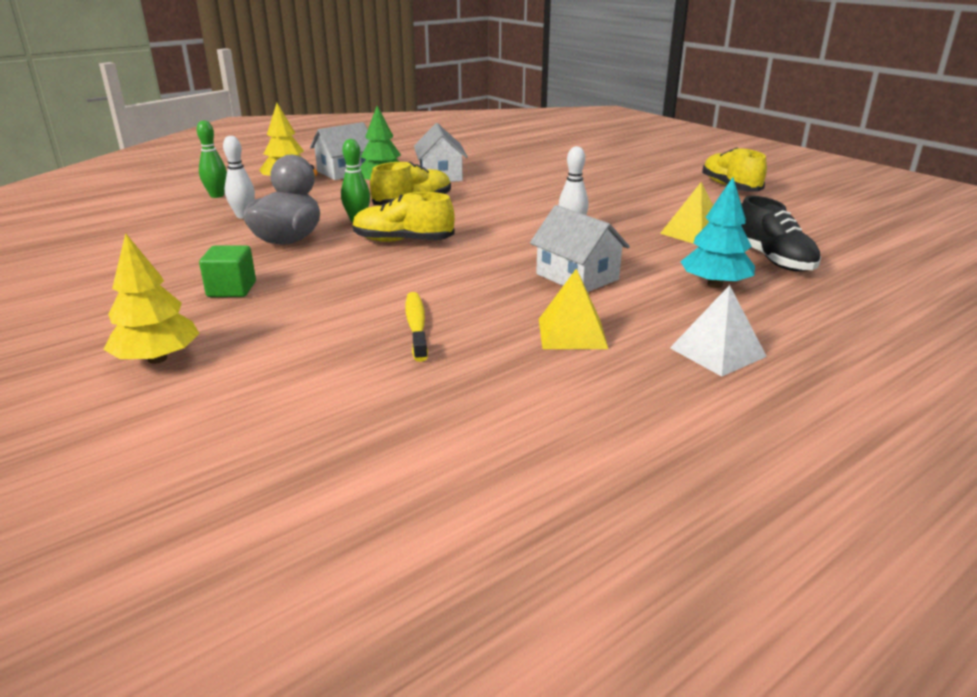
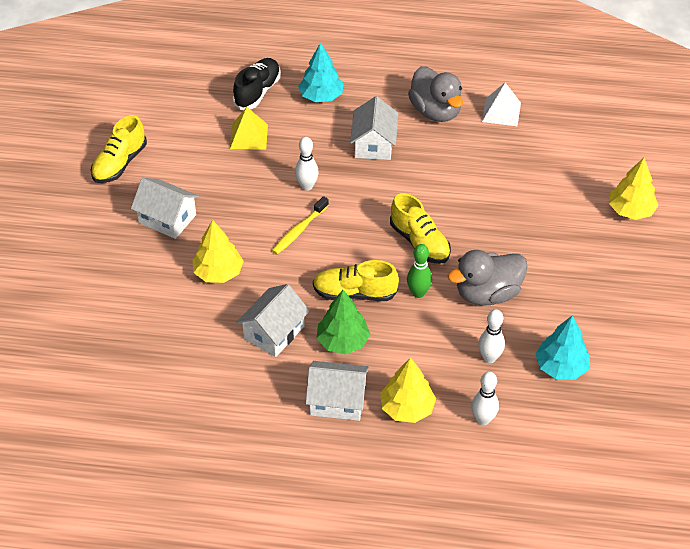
camera: 135 degrees left, 20 degrees up
green bowling pin [197,120,227,198] -> white bowling pin [471,372,499,425]
green cube [199,245,256,297] -> none
yellow toothbrush [405,292,428,362] -> yellow toothbrush moved to [272,196,329,255]
yellow pyramid [539,268,608,349] -> grey duck [408,66,463,122]
white pyramid [670,285,767,377] -> white pyramid moved to [482,83,521,127]
none -> white house [131,178,199,239]
none -> yellow tree [192,220,244,283]
none -> turquoise tree [536,316,590,380]

